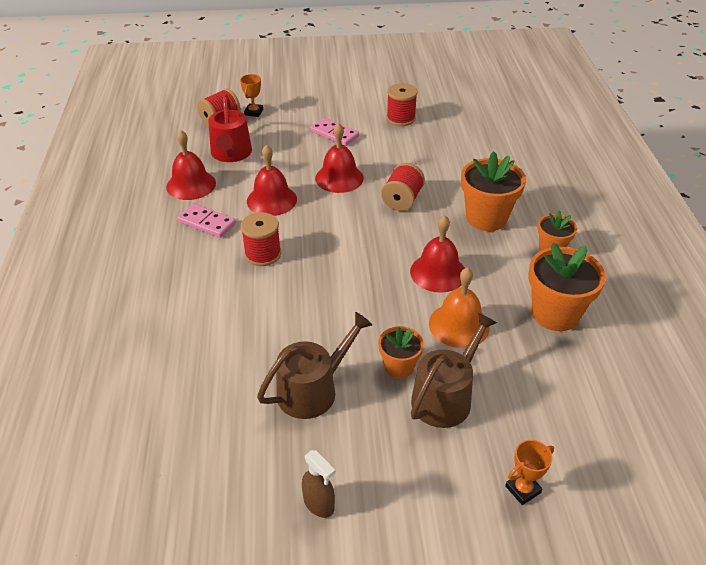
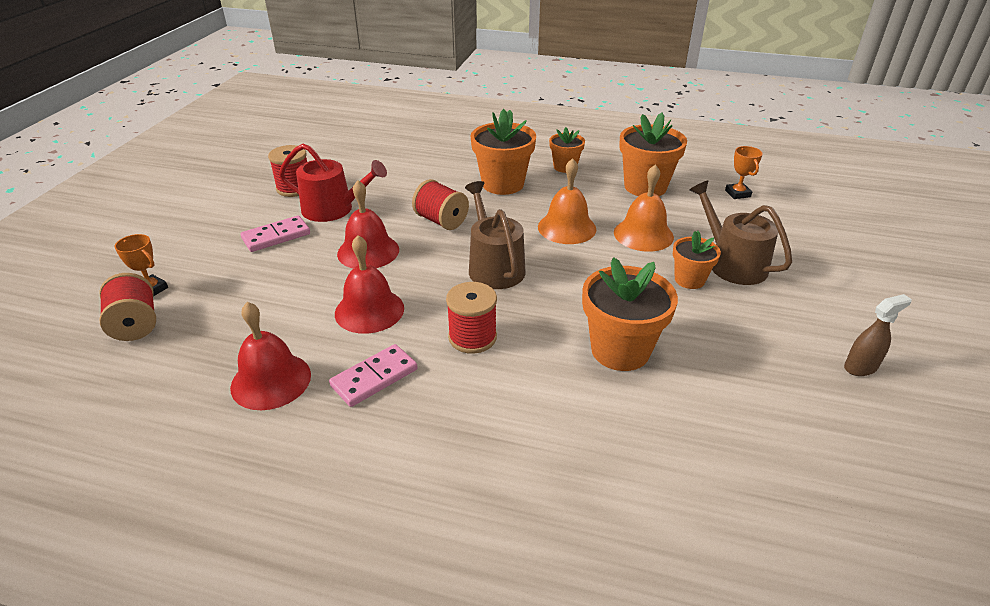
camera: 70 degrees left, 5 degrees down
red watering can [208,94,252,162] -> red watering can moved to [279,144,387,222]
brown watering can [257,312,372,419] -> brown watering can moved to [465,181,526,289]
red bell [410,215,465,293] -> orange bell [538,158,596,244]
orange trophy [505,440,554,505] -> orange trophy moved to [725,146,763,199]
none -> orange flower pot [582,257,678,371]

